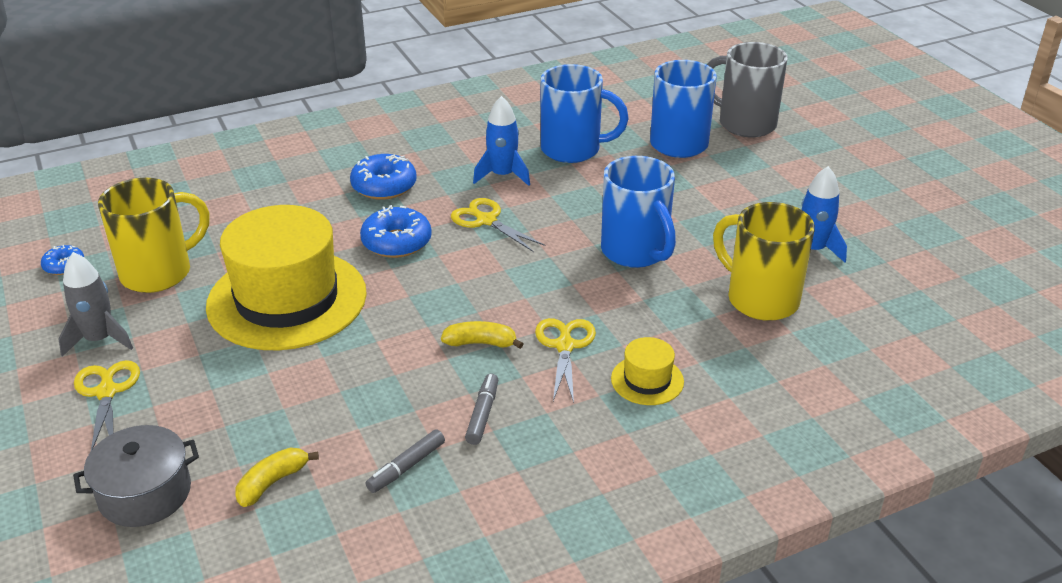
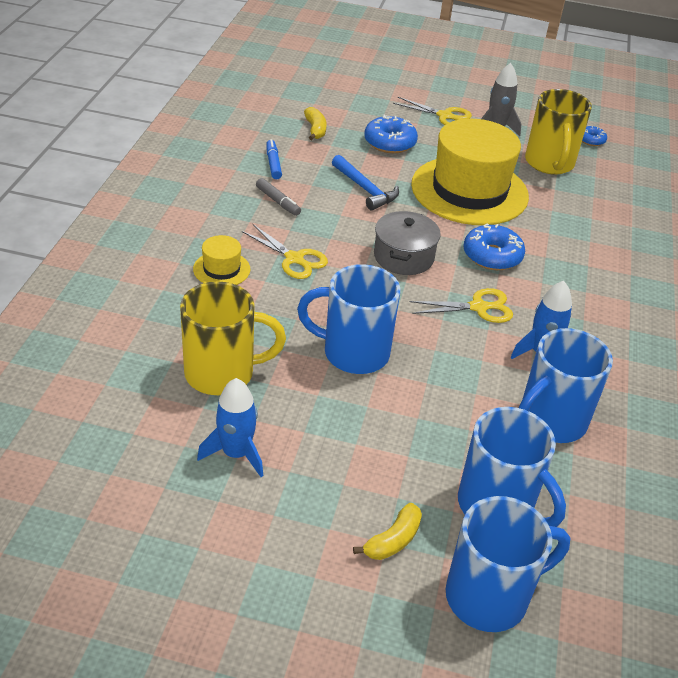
camera: 125 degrees right, 5 degrees up
grey pot [73,425,199,527] -> grey pot moved to [374,211,441,275]
blue donut [350,154,417,200] -> blue donut moved to [364,115,418,153]
grey marker [366,429,445,493] -> blue marker [266,139,282,179]
yellow banana [441,321,523,349] -> yellow banana moved to [353,503,422,560]
grey mug [707,42,788,137] -> blue mug [446,496,570,632]
none -> blue hammer [332,155,399,210]

